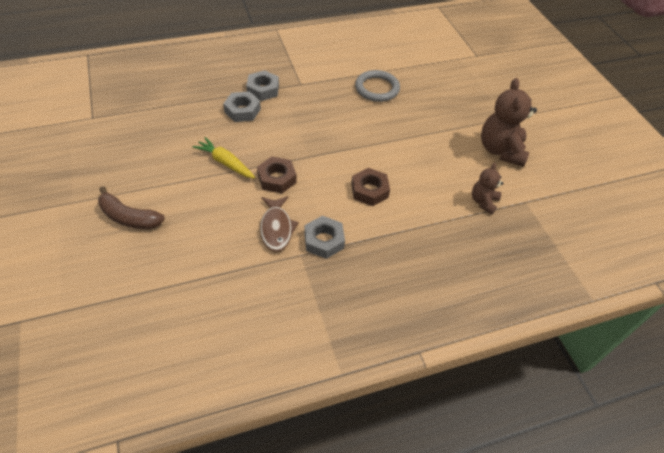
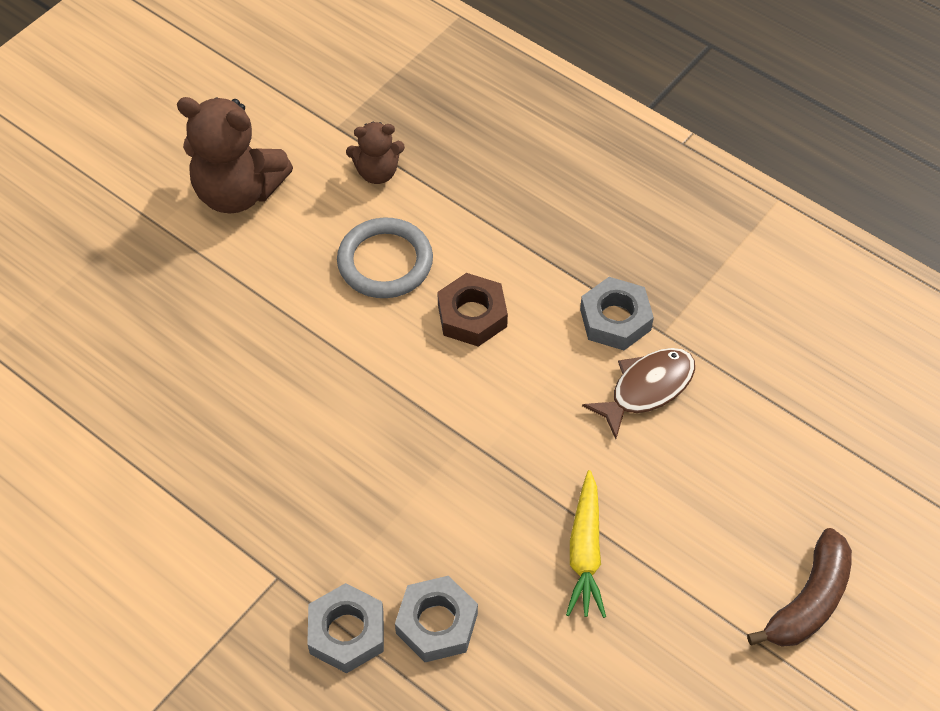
camera: 120 degrees left, 5 degrees up
brown banana [98,186,165,229] -> brown banana turned 45 degrees clockwise [747,528,852,647]
brown nut [257,156,297,193] -> none
grey ring [355,70,400,102] -> grey ring moved to [337,217,433,298]
brown teddy bear [481,78,537,167] -> brown teddy bear turned 45 degrees clockwise [177,97,293,213]

